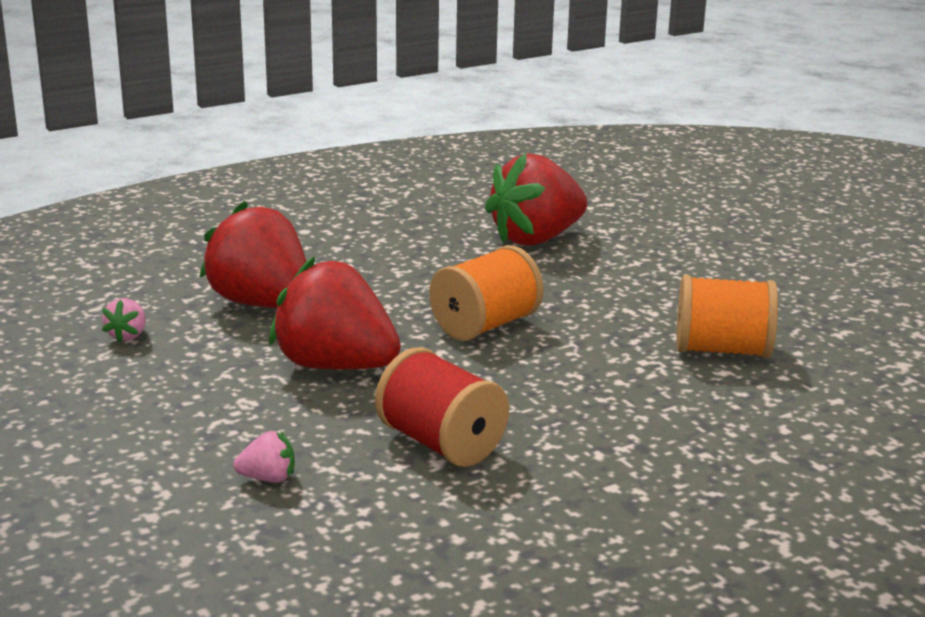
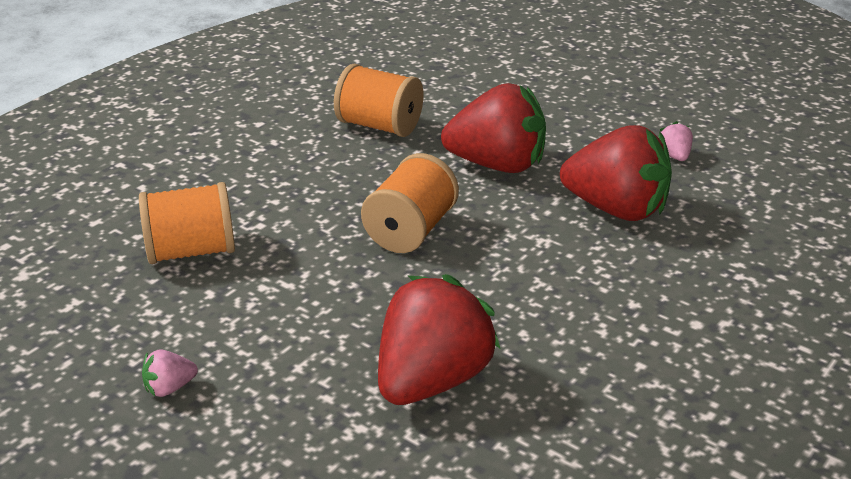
camera: 160 degrees right, 10 degrees up
pink strawberry [234,431,295,482] -> pink strawberry moved to [142,349,198,397]
red spool [375,347,509,467] -> orange spool [334,64,423,137]

